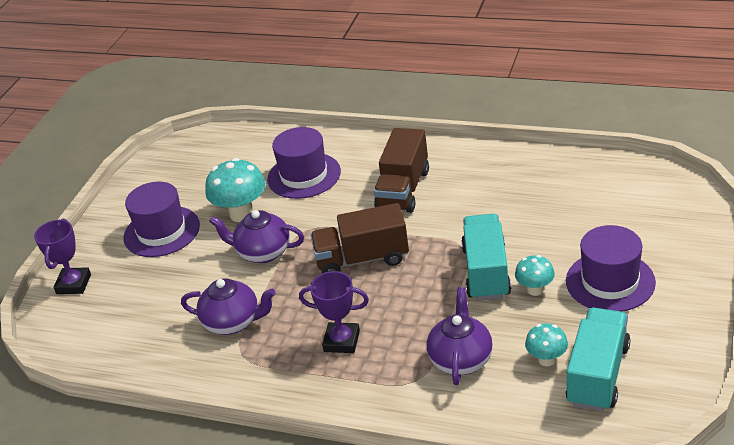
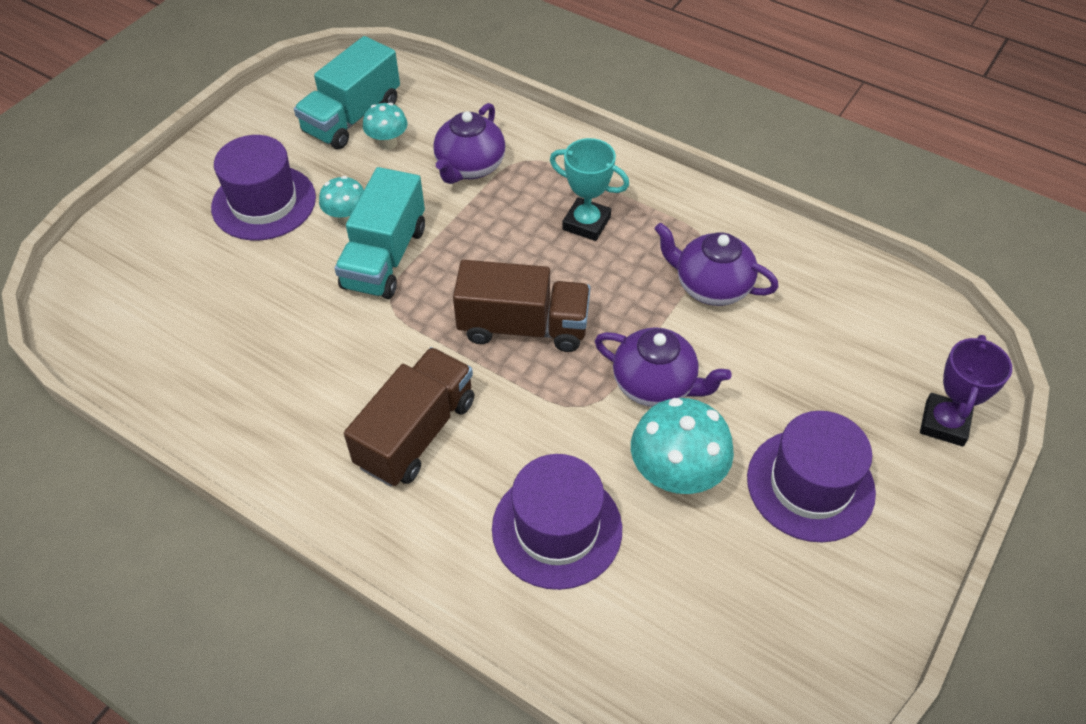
camera: 170 degrees left, 15 degrees up
purple trophy [299,271,369,353] -> turquoise trophy [550,138,629,241]

